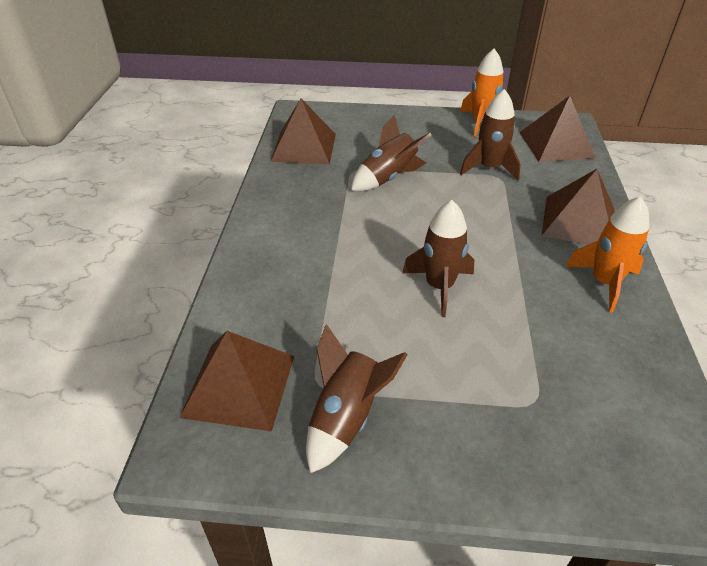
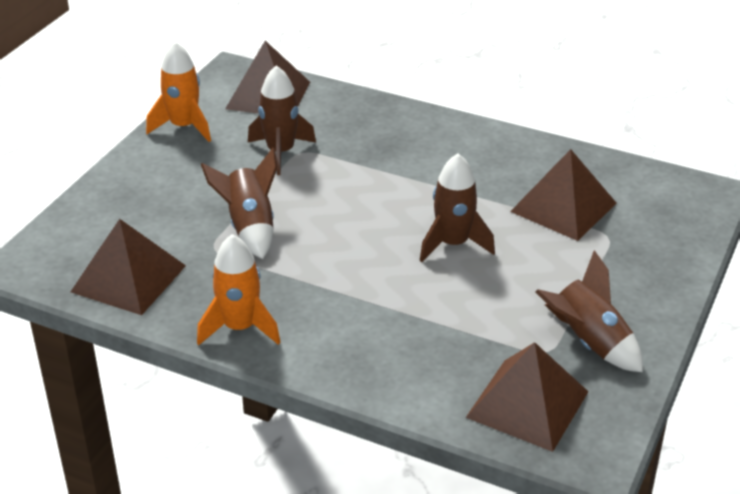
camera: 70 degrees left, 5 degrees down
brown pyramid [542,169,614,245] -> brown pyramid moved to [510,149,617,241]
orange rocket [565,196,650,313] -> orange rocket moved to [197,234,281,345]

